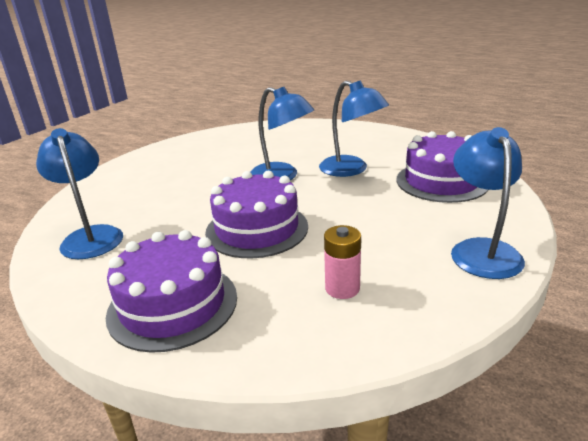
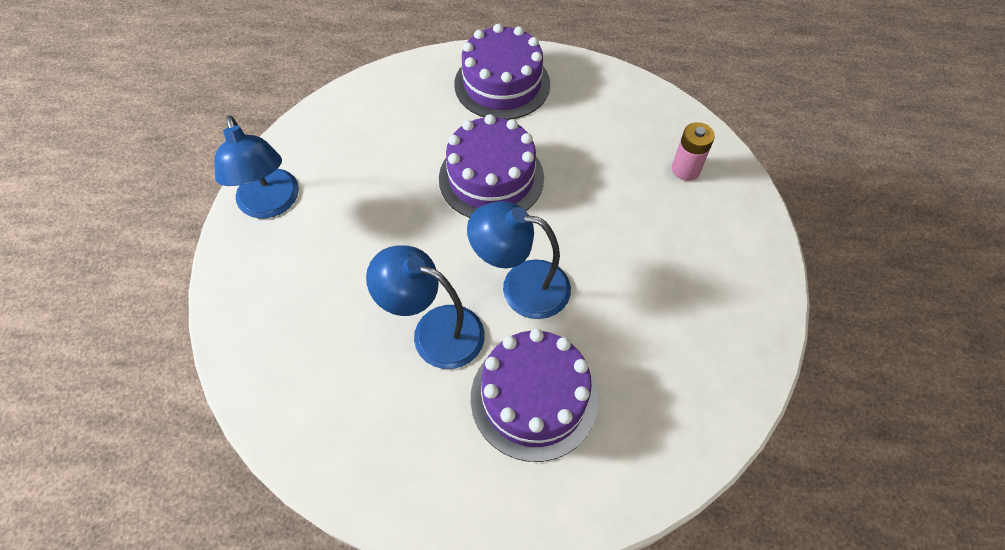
camera: 155 degrees right, 30 degrees up
blue lamp [36,128,123,259] -> none
pink battery [324,225,361,299] -> pink battery moved to [672,122,715,181]
purple cake [396,131,488,203] -> purple cake moved to [471,329,598,462]

